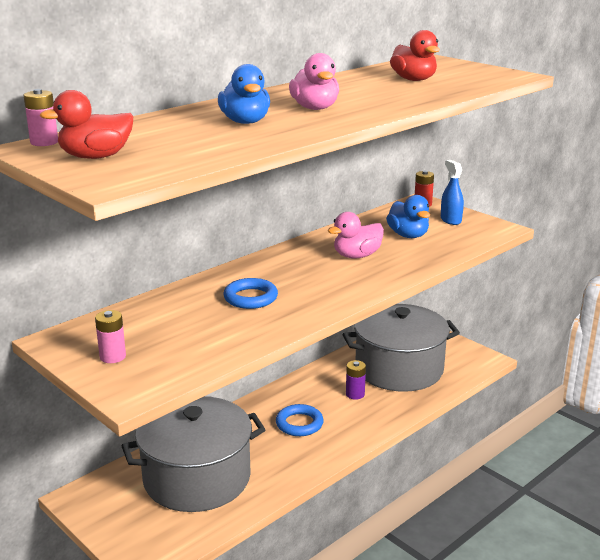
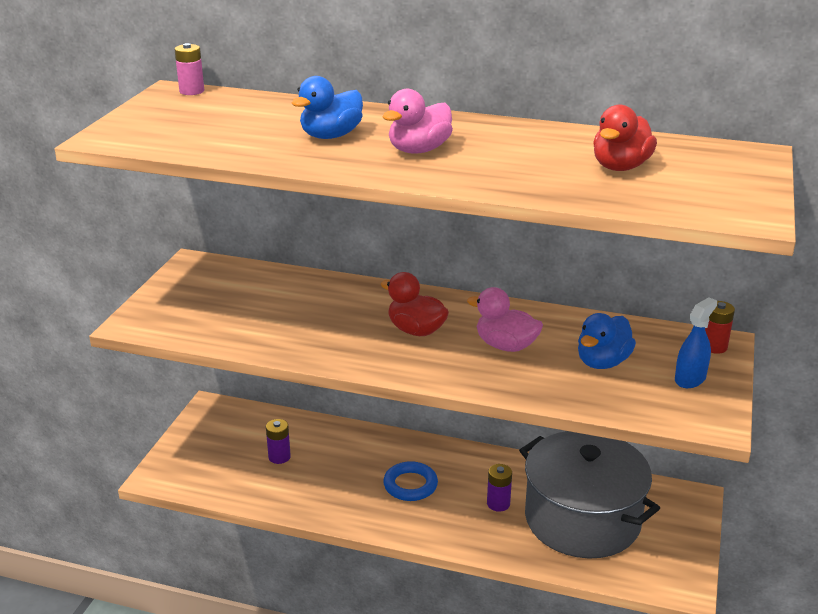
camera: 60 degrees right, 5 degrees up
red duck [39,90,133,159] -> red duck moved to [381,272,449,336]
pink battery [95,310,126,363] -> none
grey pot [122,396,266,512] -> purple battery [266,419,291,464]
blue ring [223,278,278,309] -> none

